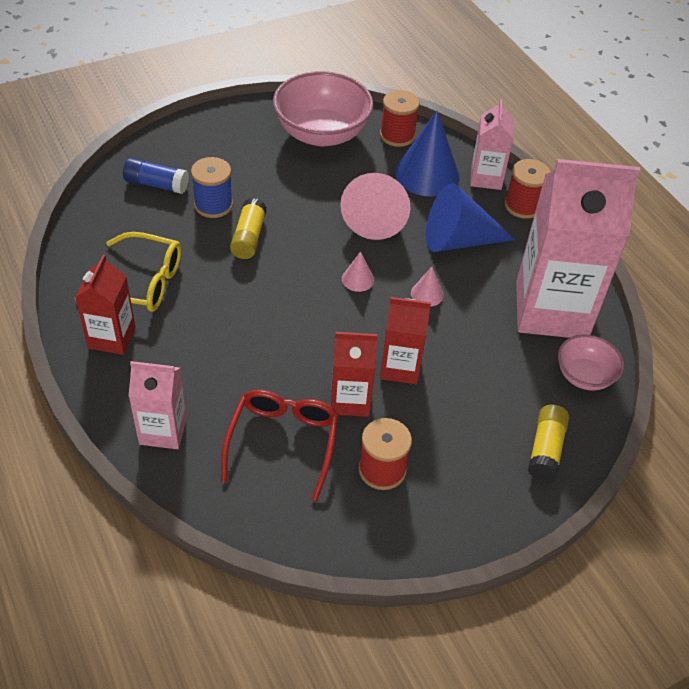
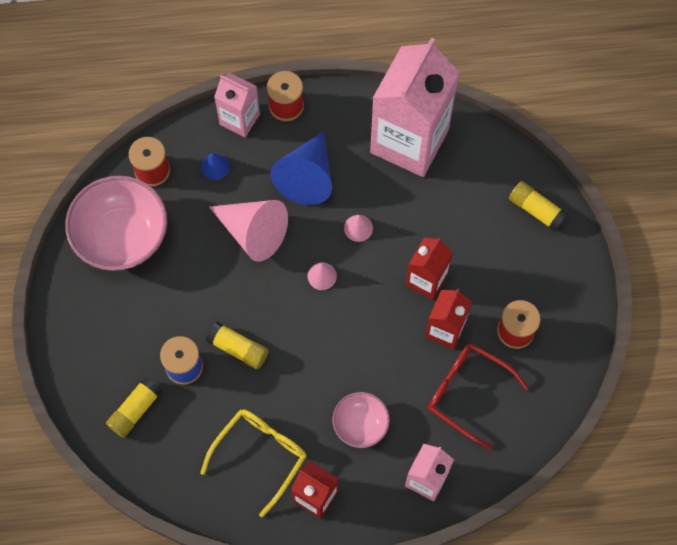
camera: 65 degrees left, 20 degrees up
blue glue stick [123,157,189,194] -> yellow glue stick [106,376,163,438]
blue cone [395,110,460,196] -> blue cone [201,152,230,180], size x0.46
pink bowl [558,335,624,390] -> pink bowl moved to [333,392,390,448]

